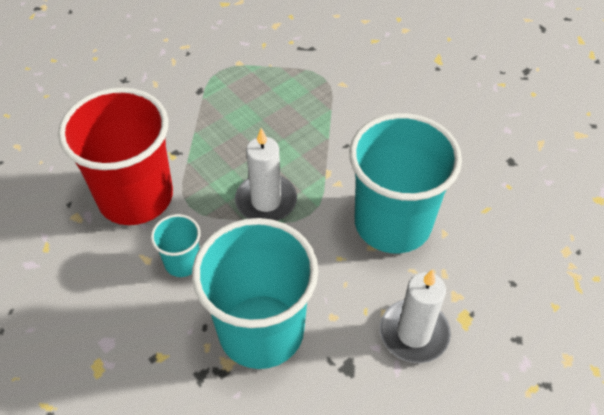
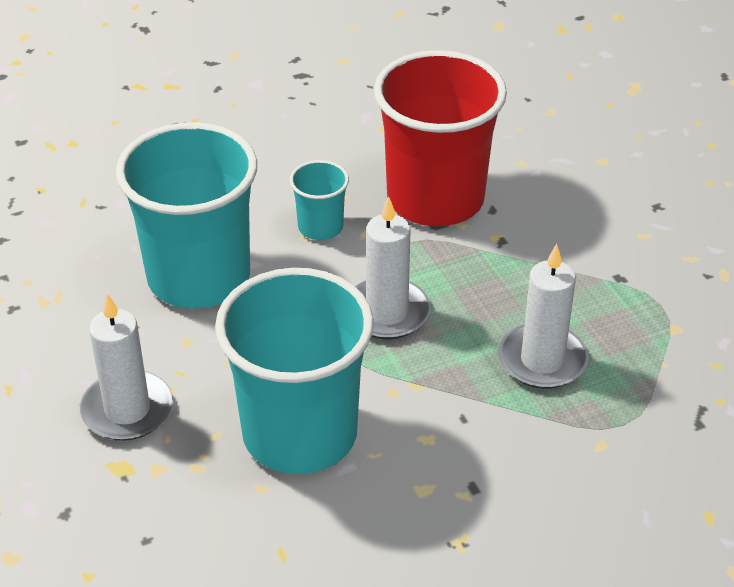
camera: 105 degrees right, 10 degrees down
none -> white candle [498,244,588,389]

